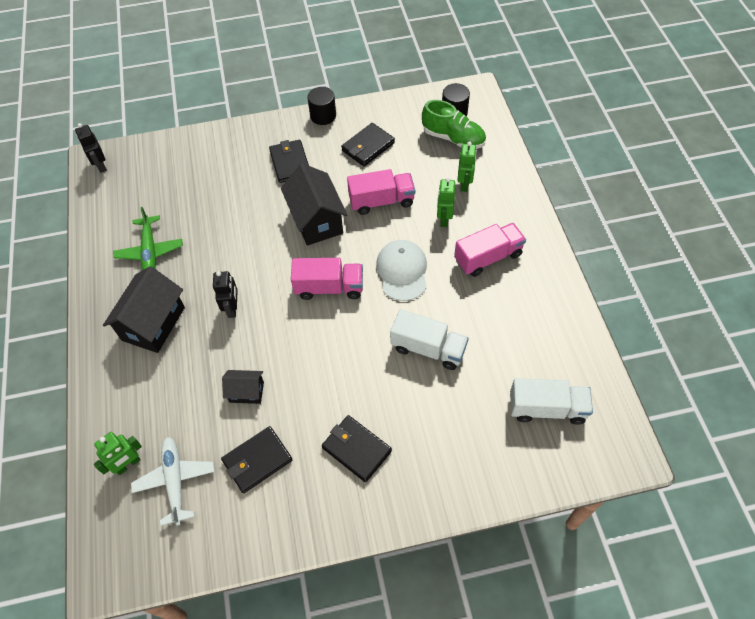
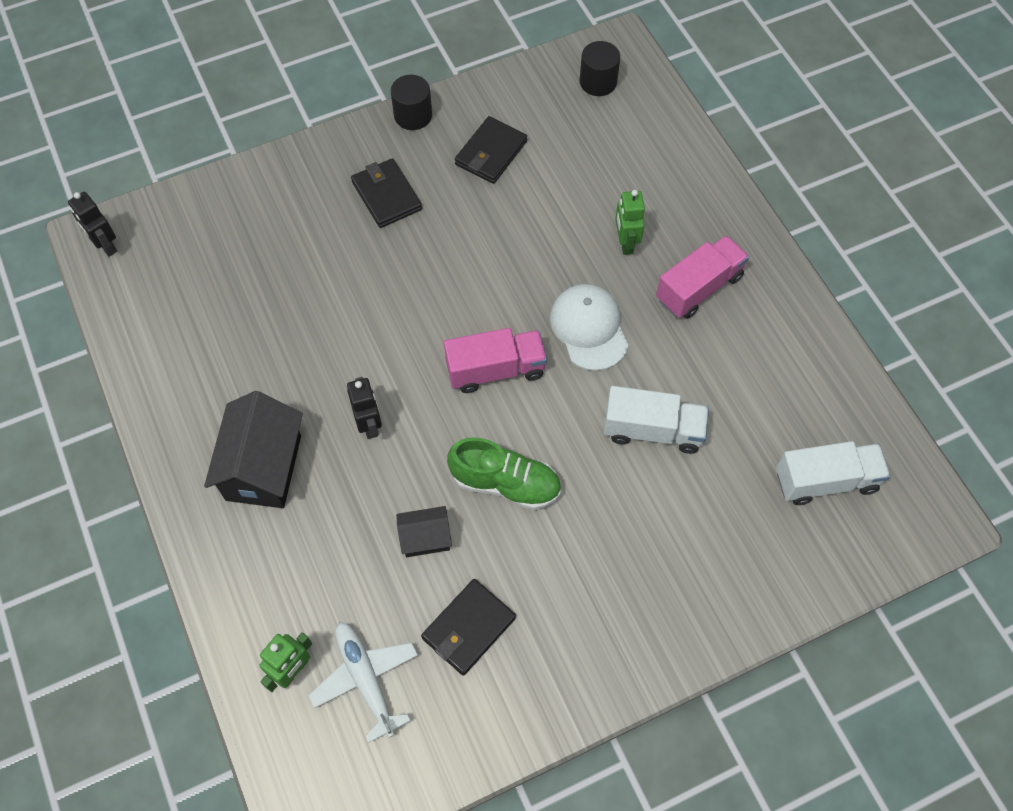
camera: 15 degrees left, 5 degrees up
green plane [113,207,183,270] -> none
black house [281,163,348,245] -> none
black wallet [322,415,392,482] -> none
pink truck [347,169,415,215] -> none
green shoe [422,100,486,149] -> green shoe moved to [447,437,561,510]
green robot [457,142,477,192] -> none

